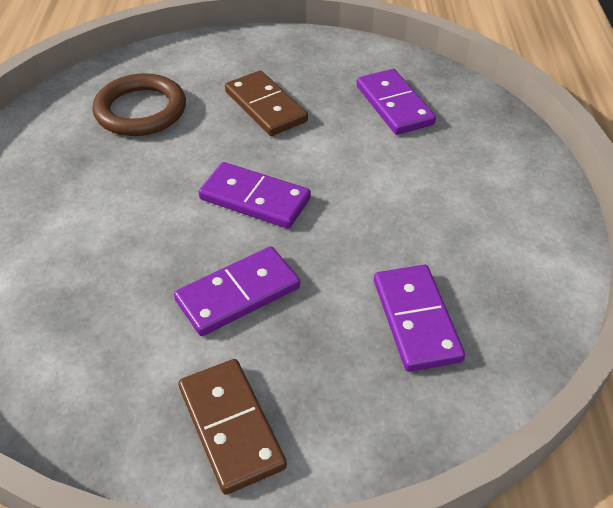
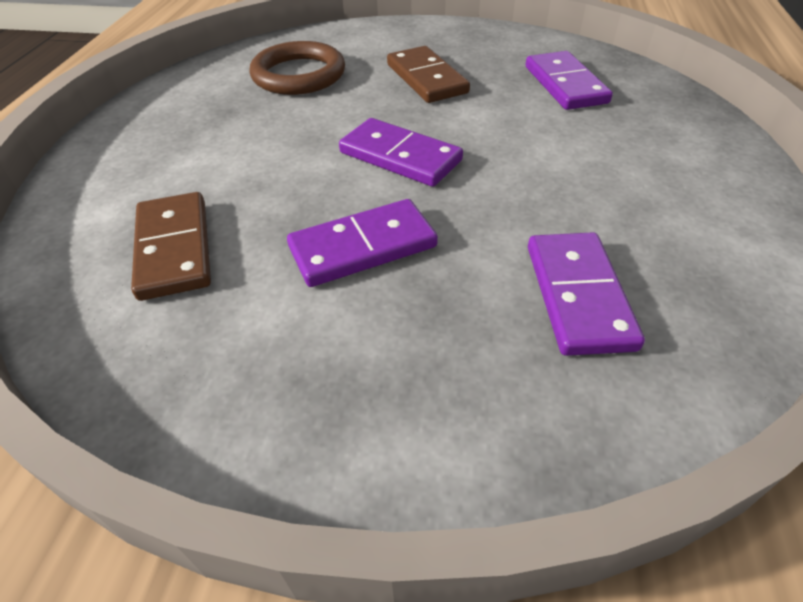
camera: 10 degrees right, 0 degrees up
brown domino [179,359,287,495] -> brown domino moved to [131,192,211,301]

